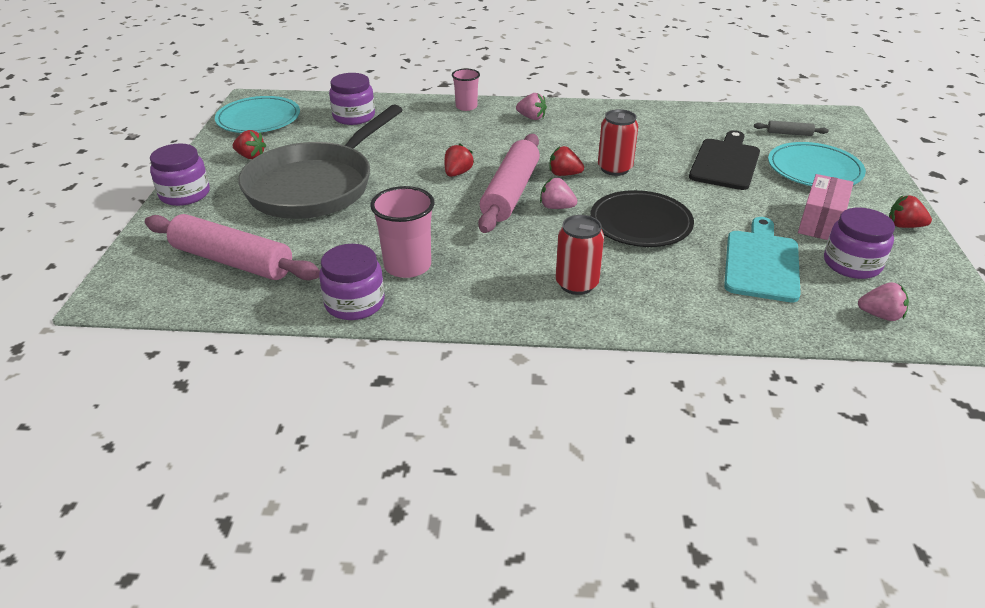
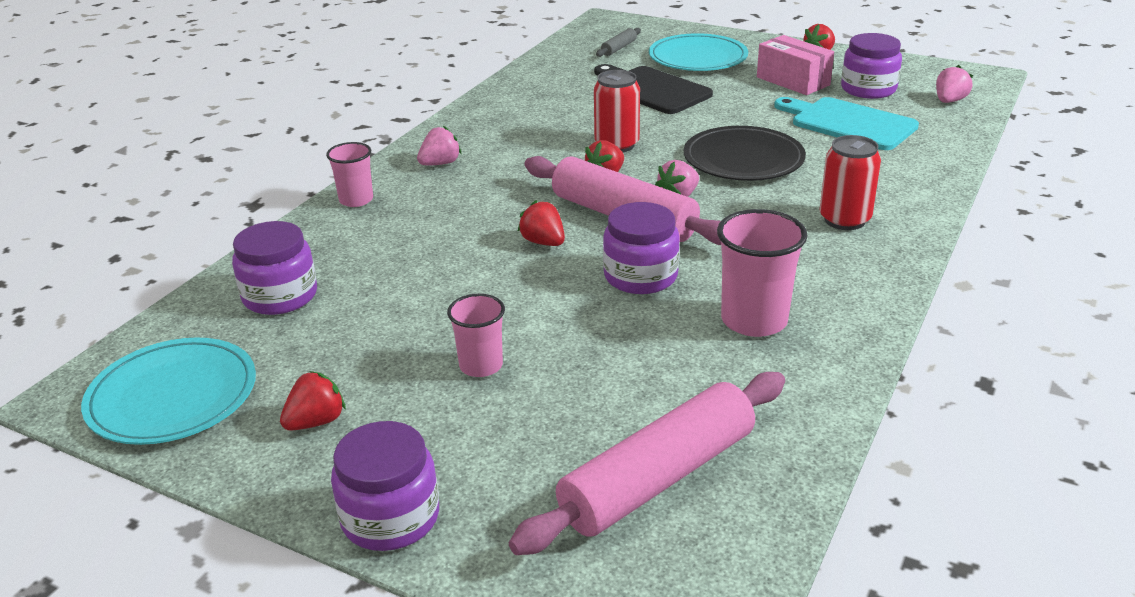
camera: 65 degrees left, 5 degrees down
grey pan [238,104,402,219] -> pink cup [447,294,505,377]
purple jar [319,244,385,320] -> purple jar moved to [603,202,680,294]

